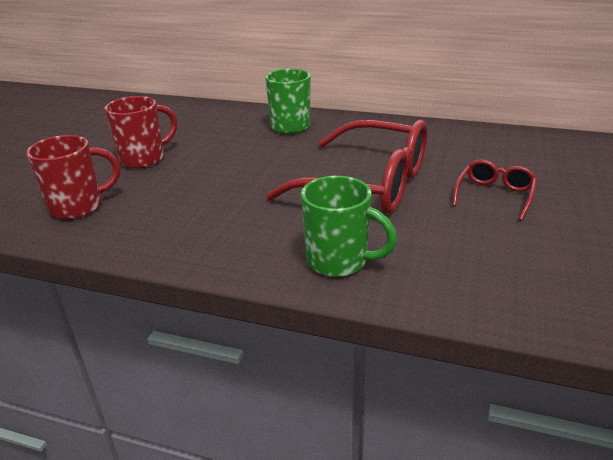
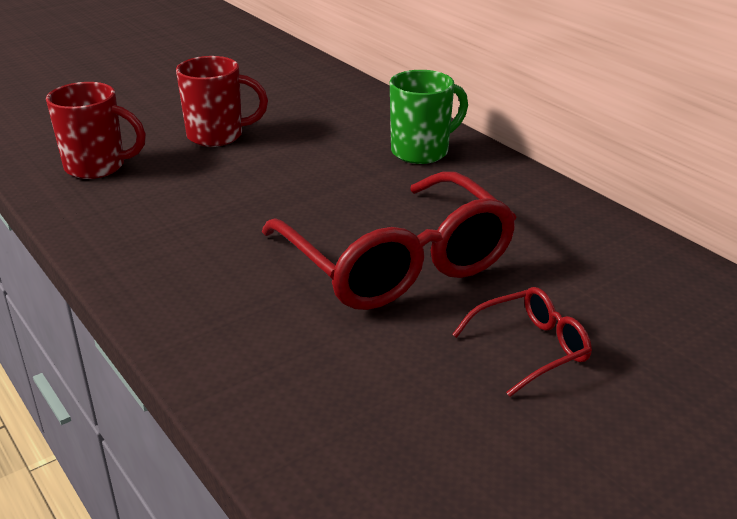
camera: 35 degrees right, 0 degrees up
green mug [301,176,397,277] -> none

